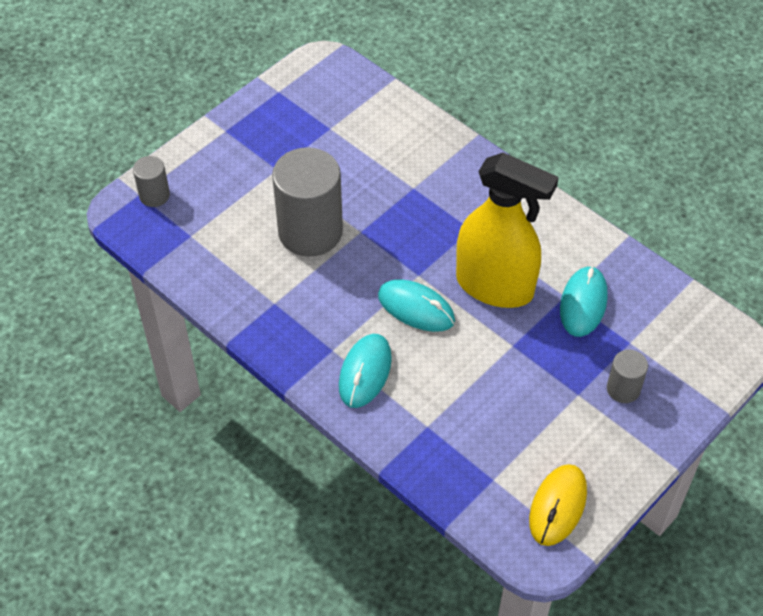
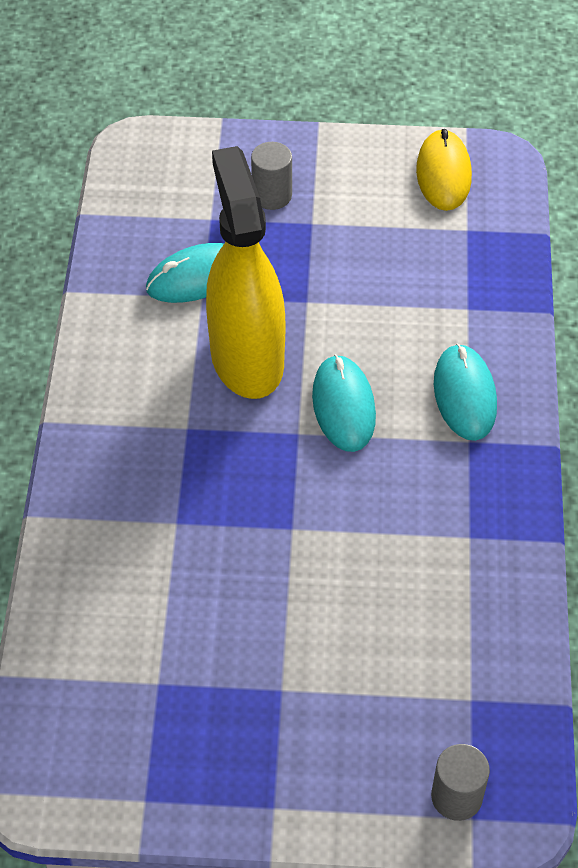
camera: 130 degrees left, 0 degrees up
grey cylinder [272,147,343,257] -> none
turquoise mouse [339,334,392,408] -> turquoise mouse turned 75 degrees counterclockwise [434,343,497,441]
yellow mouse [529,464,587,546] -> yellow mouse turned 75 degrees counterclockwise [416,129,472,211]

